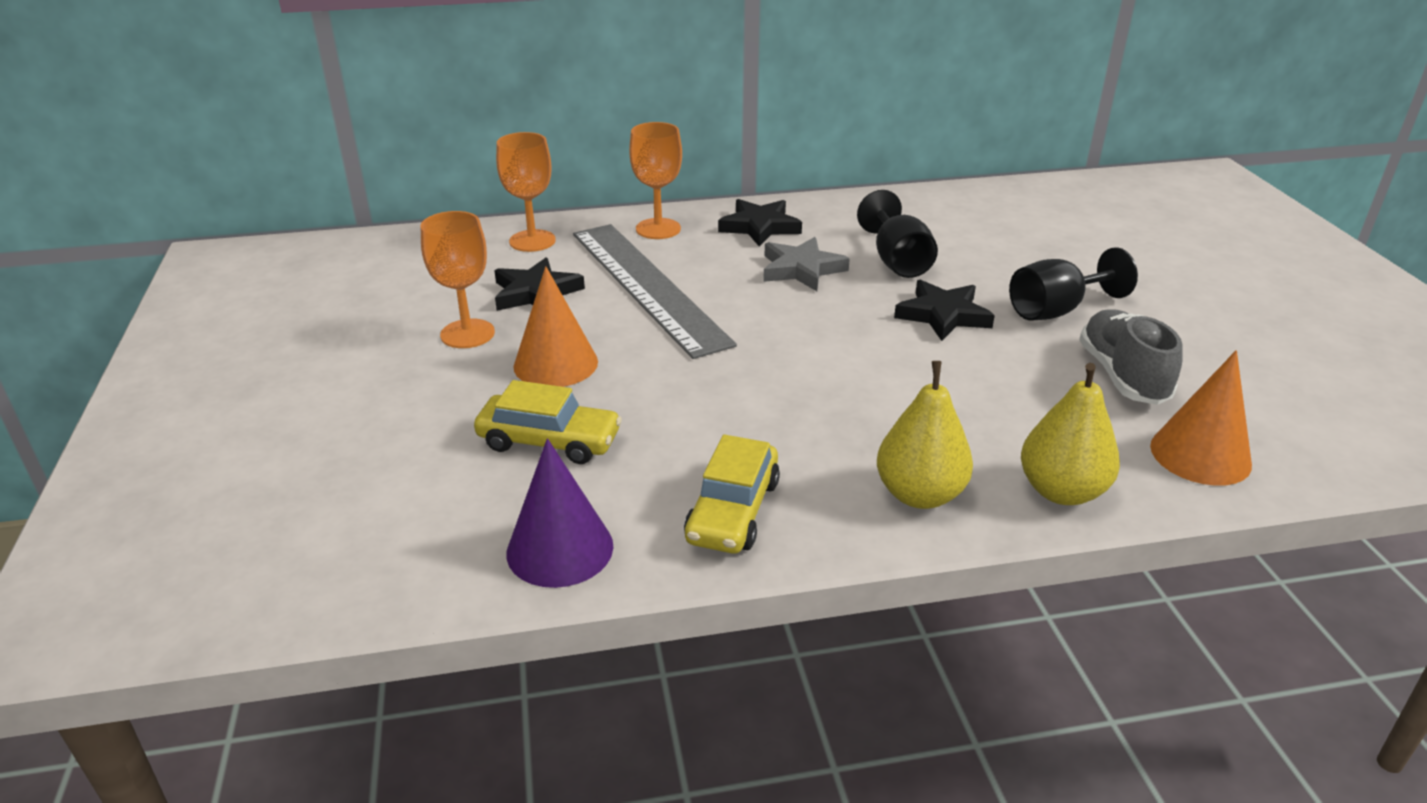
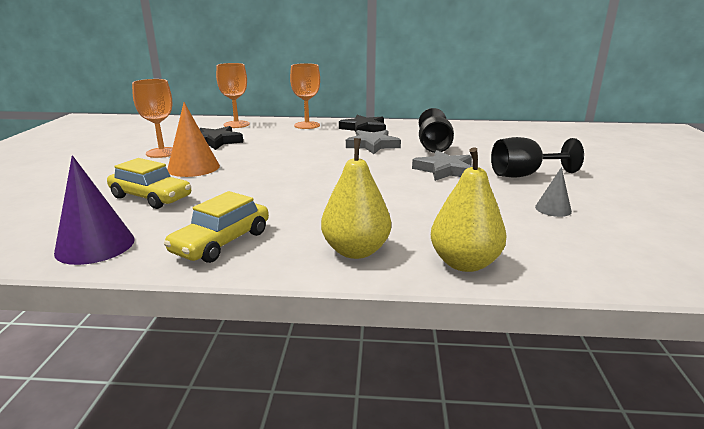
camera: 15 degrees right, 10 degrees down
grey ruler [573,224,737,359] -> none
black star [894,280,995,341] -> grey star [412,150,472,181]
grey shoe [1079,309,1183,405] -> grey cone [535,167,572,217]
orange cone [1150,350,1252,486] -> none

